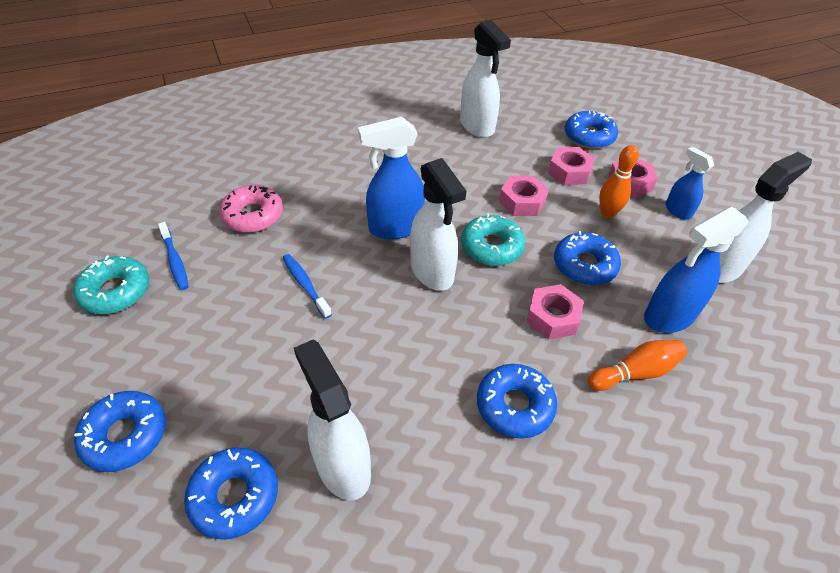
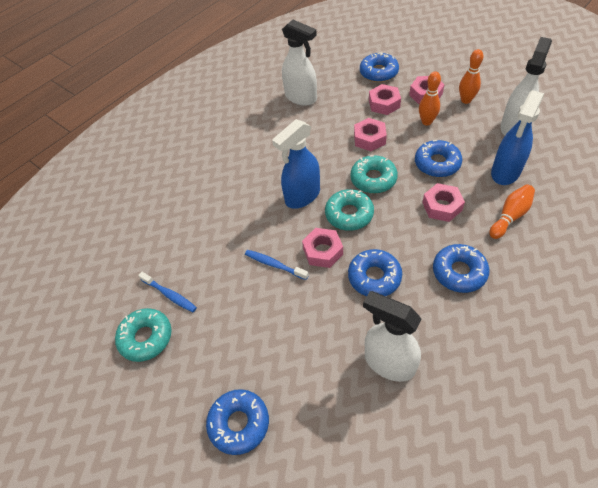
camera: 20 degrees left, 5 degrees up
blue donut [184,447,278,540] -> blue donut moved to [348,249,402,296]
pink donut [219,185,283,233] -> none
white spray bottle [410,158,466,291] -> turquoise donut [325,189,374,231]
blue spray bottle [666,147,714,219] -> orange bowling pin [459,49,483,104]
none -> pink nut [302,228,343,268]

